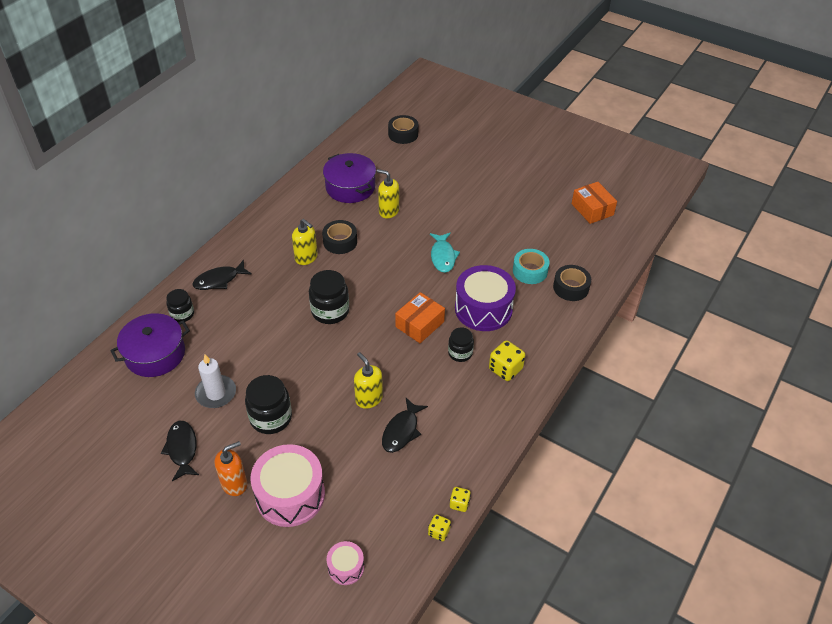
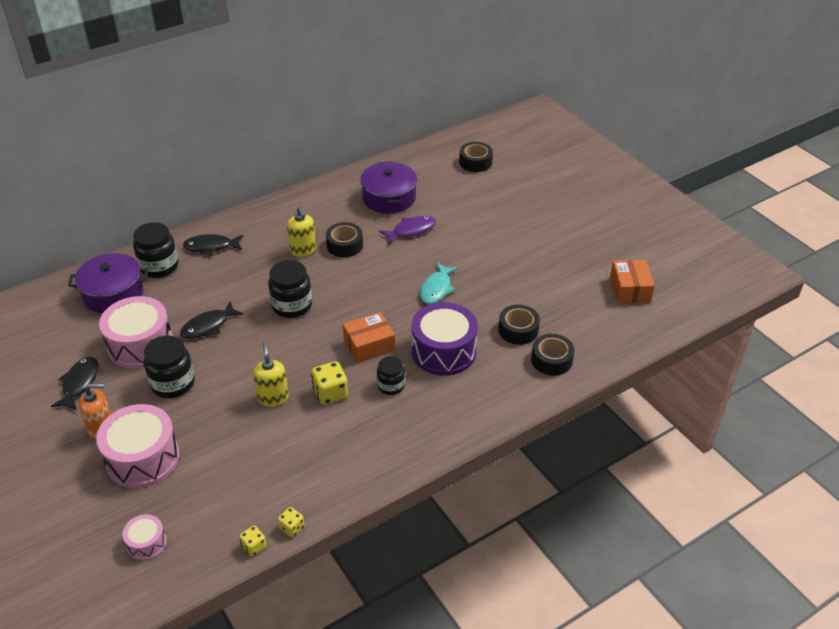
camera: 25 degrees right, 5 degrees down
black jar [166,289,194,322] -> black jar [133,222,178,278], size x1.61
white candle [195,354,236,408] -> pink drum [99,296,172,369]
yellow soap dispenser [377,169,399,218] -> purple fish [379,216,436,244]
black fish [382,398,428,453] -> black fish moved to [180,301,244,339]
yellow dice [489,340,525,381] -> yellow dice moved to [311,361,348,405]
turquoise tape [513,249,550,284] -> black tape [498,305,540,345]

